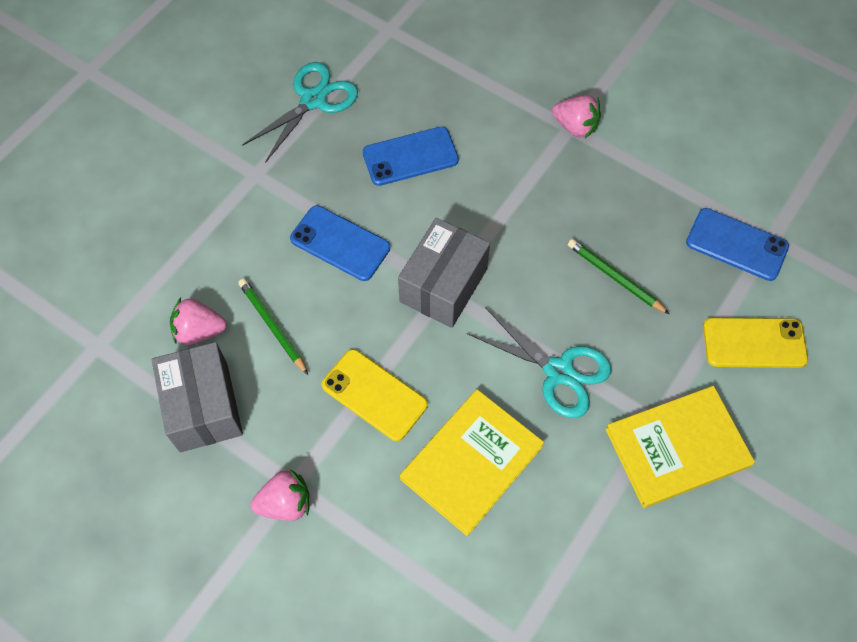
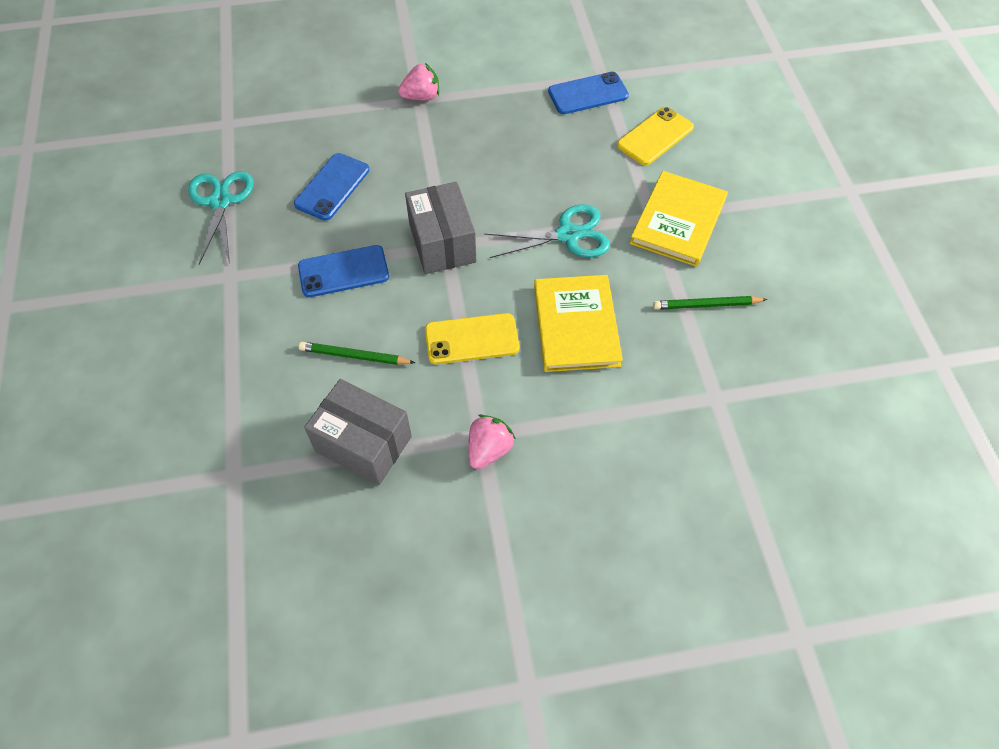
camera: 45 degrees left, 5 degrees down
pink strawberry [170,298,227,345] -> none
green pencil [567,239,669,314] -> green pencil moved to [653,296,767,310]

